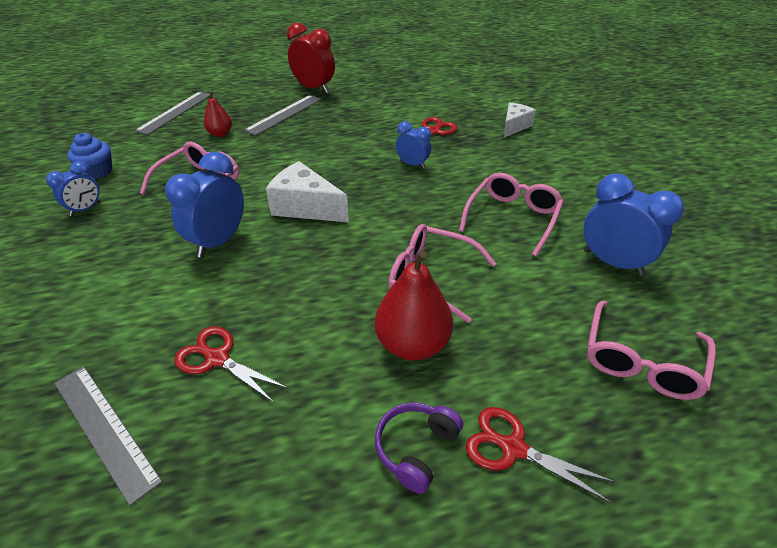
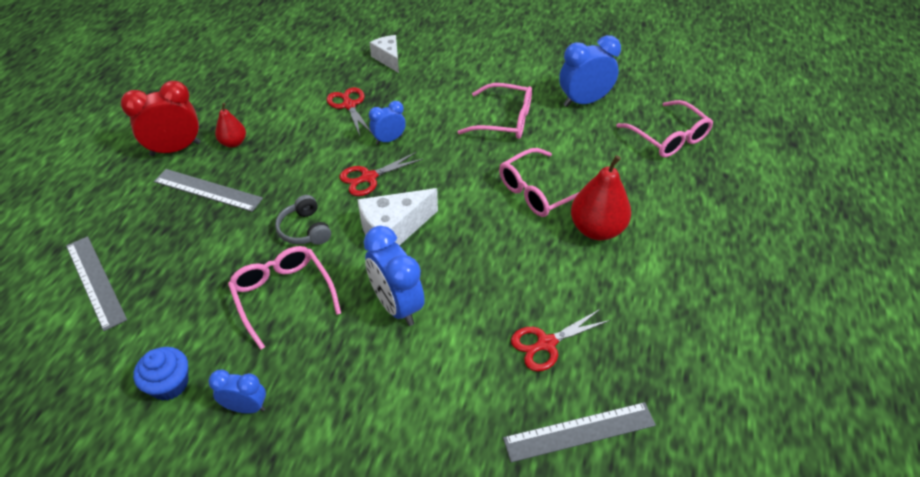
camera: 60 degrees left, 5 degrees up
blue clock [46,161,101,216] -> blue clock turned 60 degrees counterclockwise [208,370,266,414]
red pear [204,91,232,137] -> red pear moved to [215,103,246,147]
grey ruler [244,95,322,136] -> grey ruler turned 45 degrees counterclockwise [154,169,263,212]
purple headphones [375,402,463,494] -> none
pink glasses [459,173,564,256] -> pink glasses turned 135 degrees clockwise [458,83,532,139]
red scissors [466,407,615,503] -> red scissors moved to [340,152,423,196]
none -> grey headphones [275,195,331,245]

